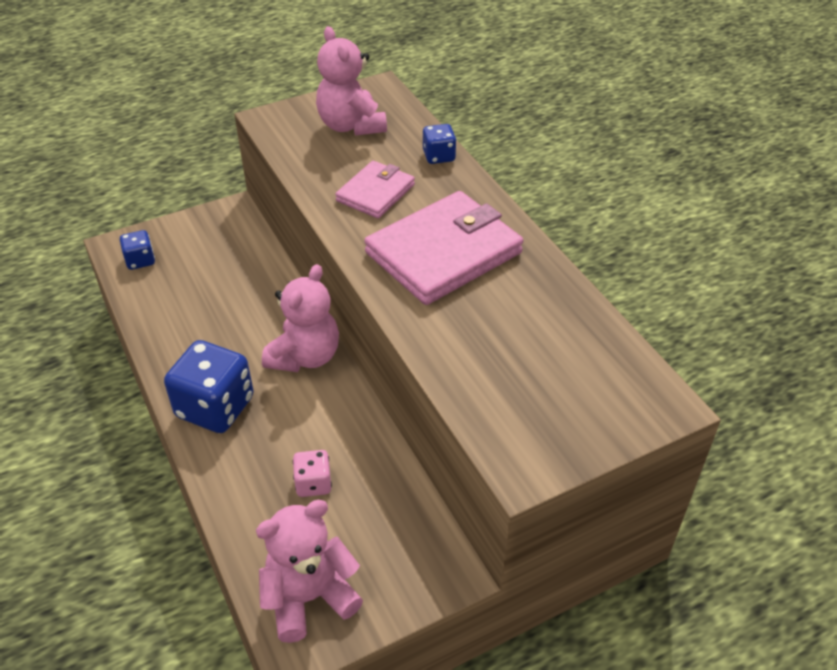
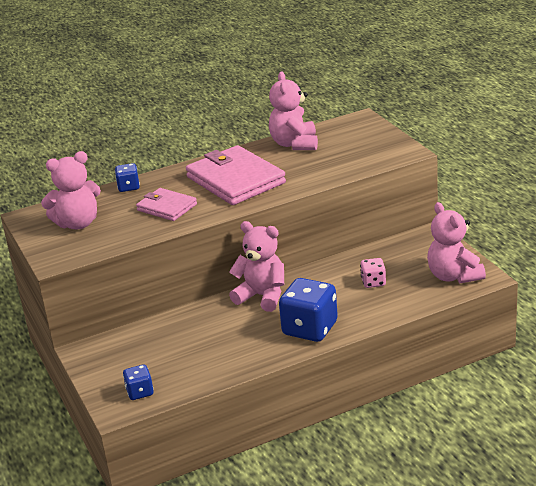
camera: 85 degrees left, 15 degrees down
none -> pink teddy bear [269,71,318,150]

